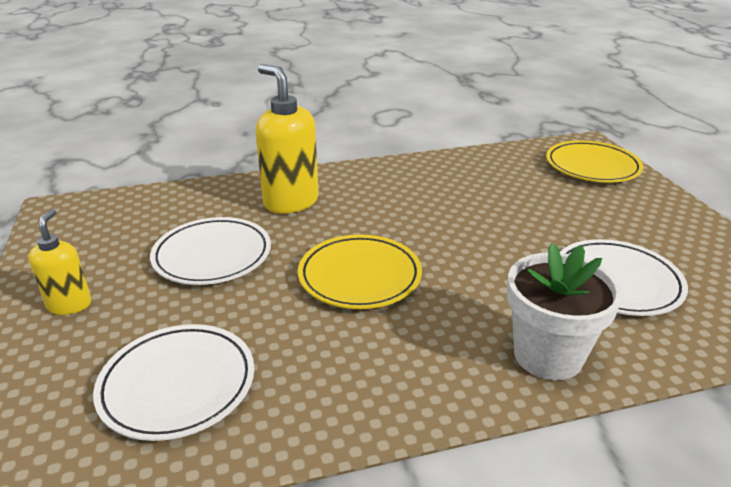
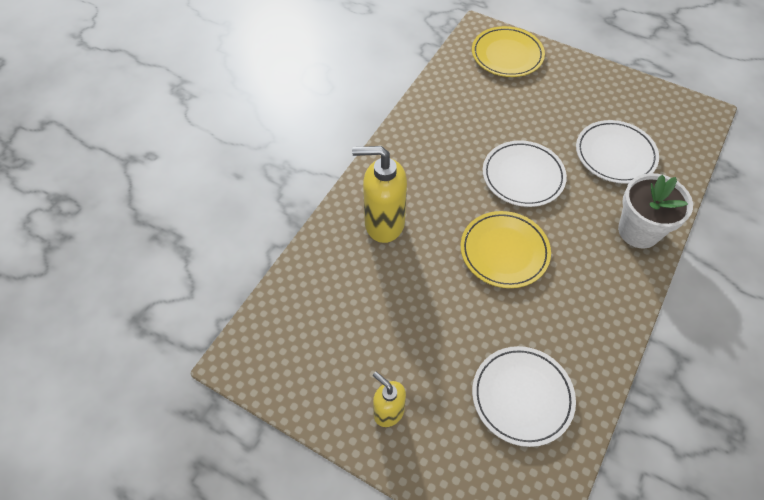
camera: 45 degrees left, 25 degrees up
white plate [150,217,271,285] -> white plate moved to [483,140,567,207]

